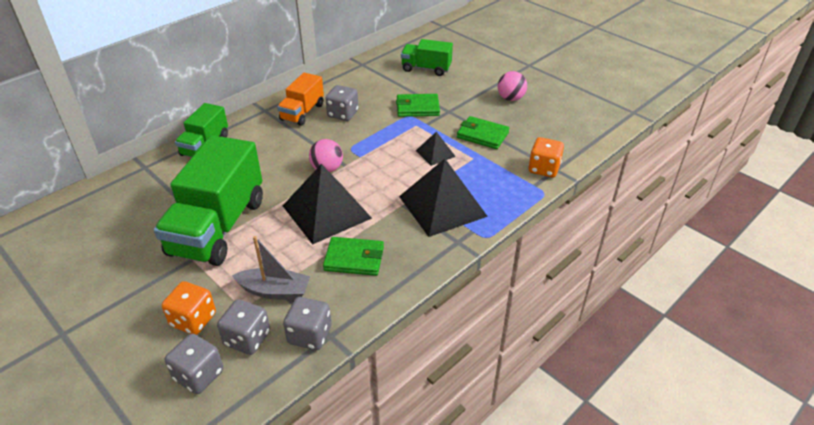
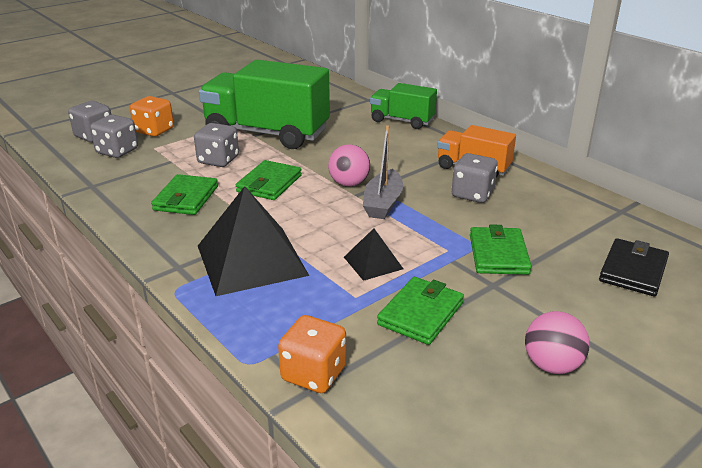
camera: 95 degrees right, 10 degrees down
grey boat [232,236,310,300] -> grey boat moved to [363,125,403,219]
black pyramid [283,164,372,244] -> green wallet [236,160,302,200]
grey dice [283,297,332,350] -> grey dice moved to [194,123,239,167]
green truck [401,39,453,76] -> black wallet [599,238,669,296]

